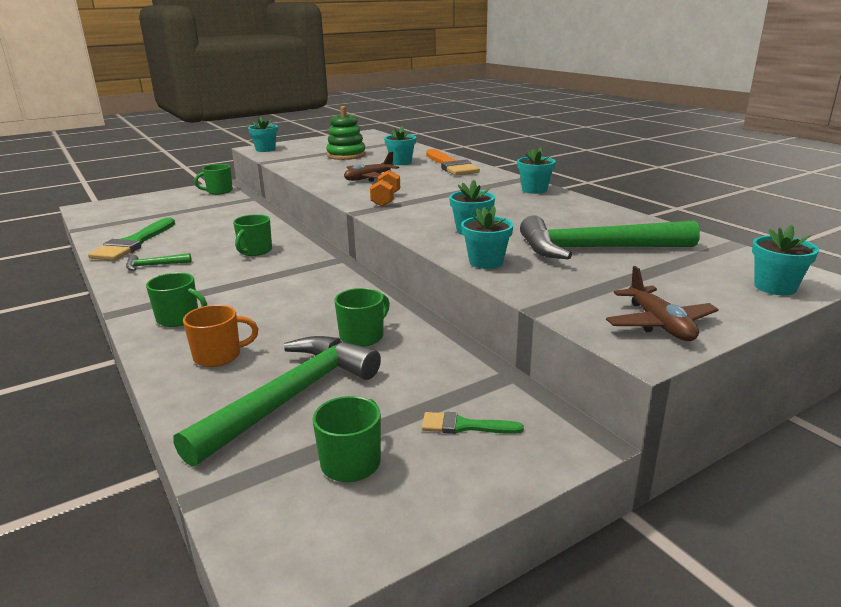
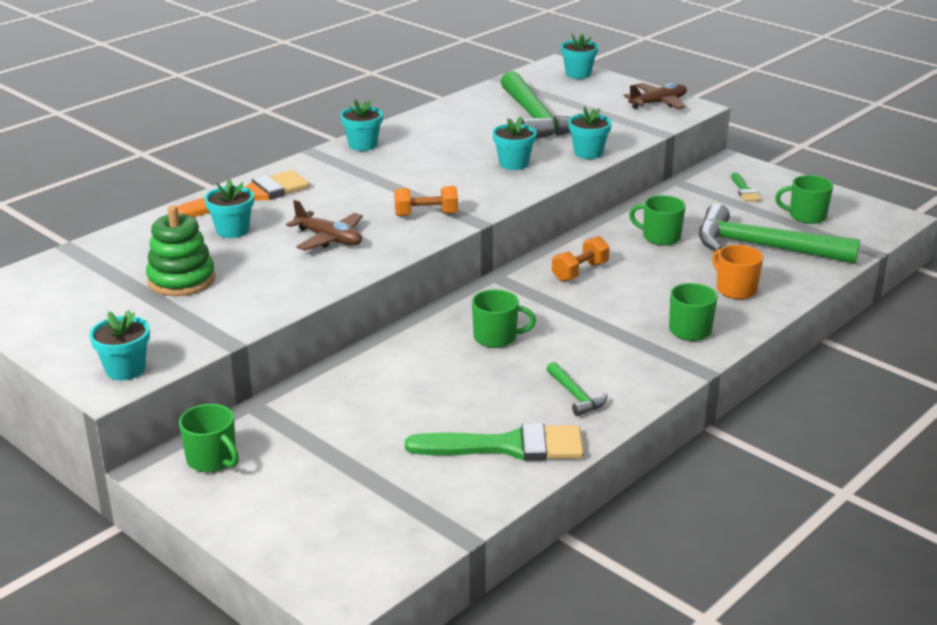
camera: 105 degrees left, 5 degrees up
none -> orange dumbbell [552,236,610,282]

